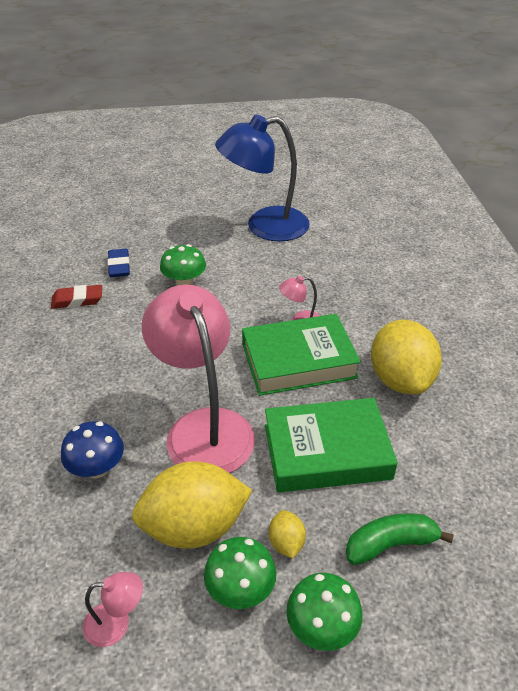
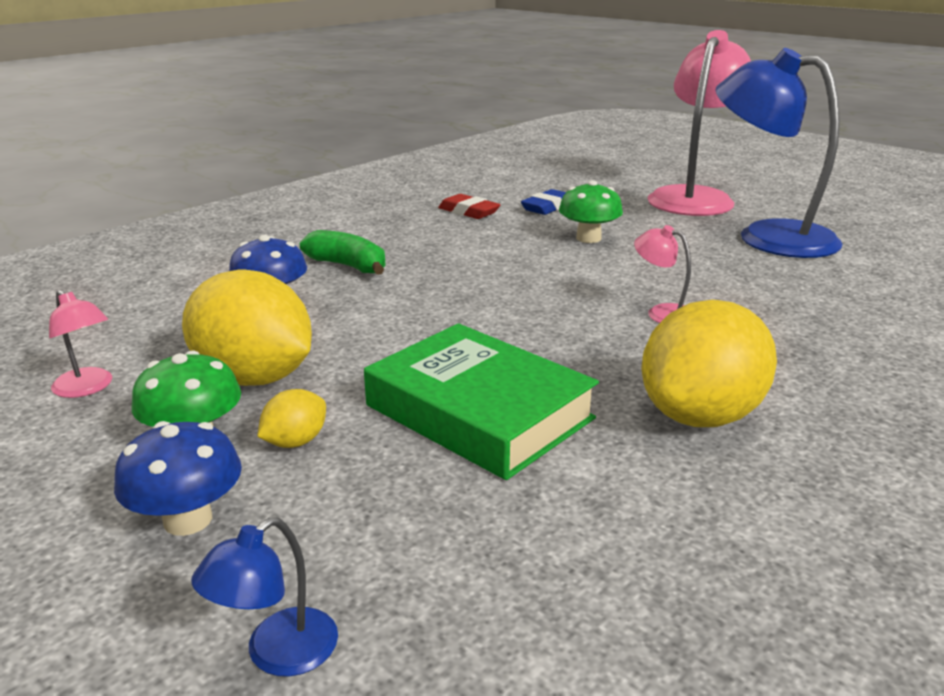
camera: 50 degrees right, 15 degrees down
pink lamp [142,284,255,473] -> pink lamp moved to [648,30,751,216]
green book [242,314,361,396] -> none
green mushroom [286,573,363,651] -> blue mushroom [114,421,242,536]
green banana [346,513,454,565] -> green banana moved to [300,230,386,275]
none -> blue lamp [191,517,338,676]

